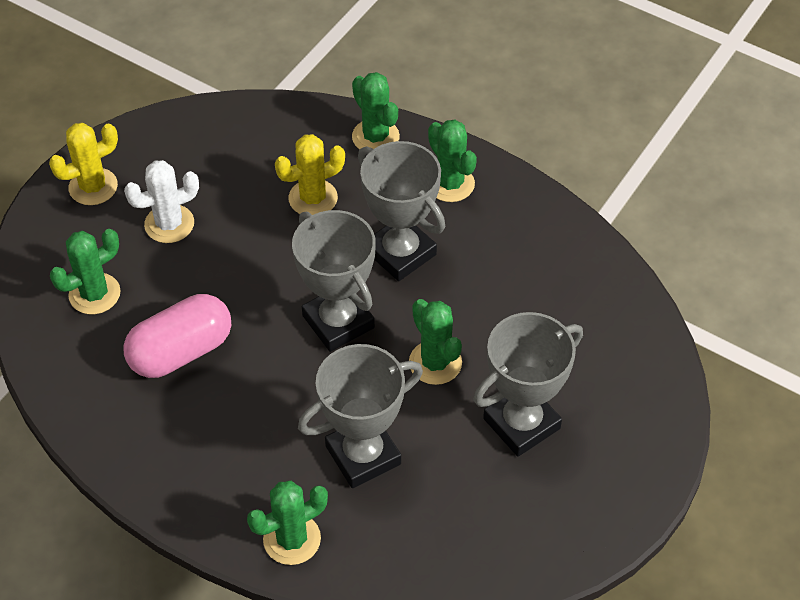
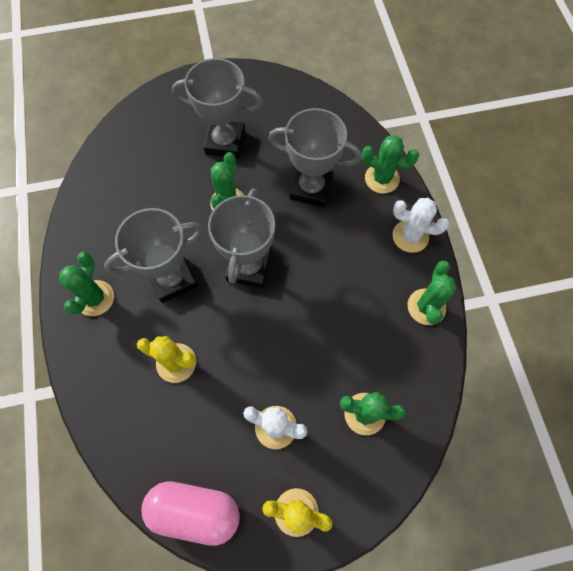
camera: 135 degrees left, 15 degrees up
pink capsule [123,294,231,378] -> pink capsule moved to [141,481,240,546]
green cactus [352,72,400,149] -> green cactus moved to [408,260,457,325]
grey trophy [358,141,445,281] -> grey trophy turned 60 degrees clockwise [104,208,203,303]
none -> white cactus [393,198,449,253]

